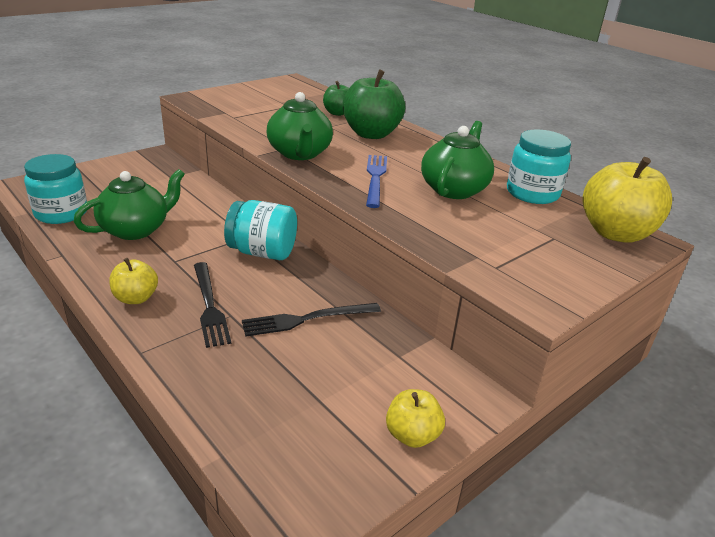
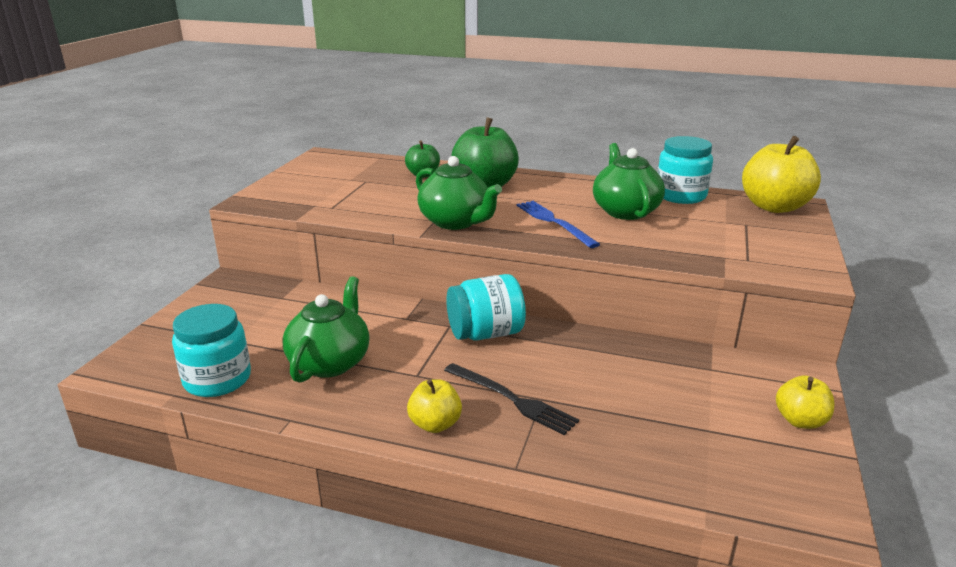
camera: 30 degrees left, 5 degrees down
black fork [242,303,381,337] -> none

